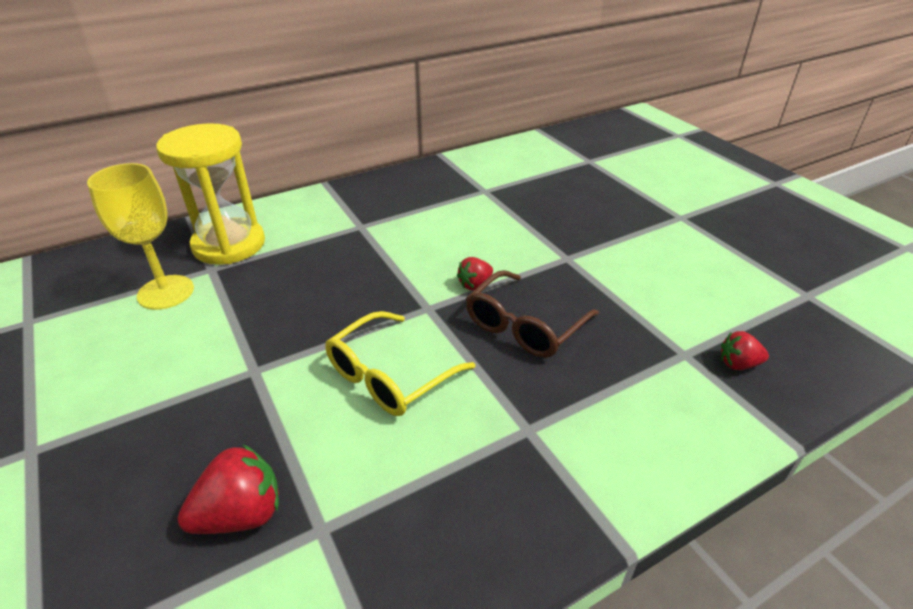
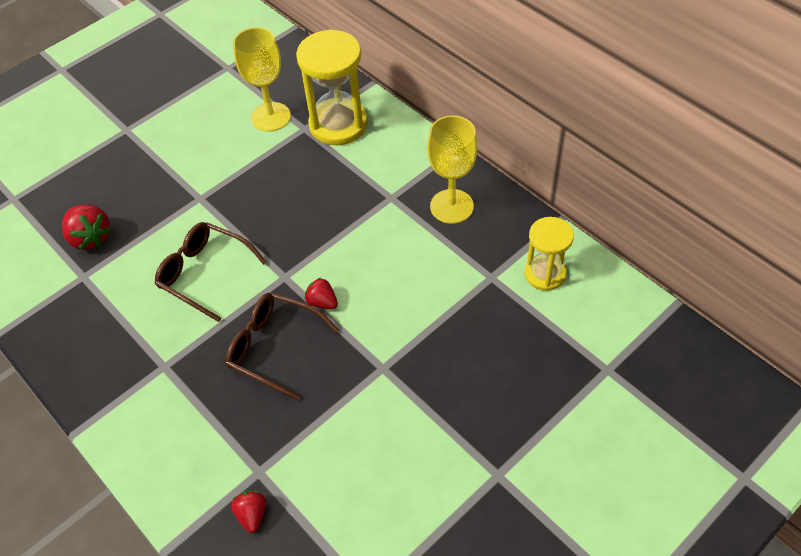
camera: 80 degrees right, 15 degrees up
yellow glasses [325,311,475,416] -> brown glasses [155,222,267,322]
none -> yellow goblet [427,115,478,224]
none -> yellow hourglass [524,217,574,291]

